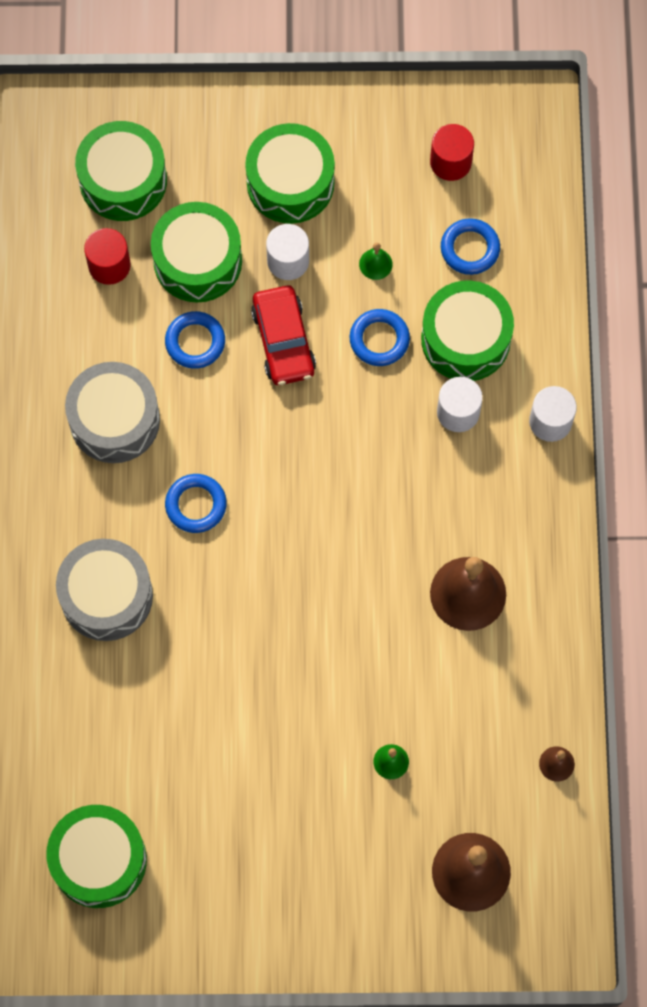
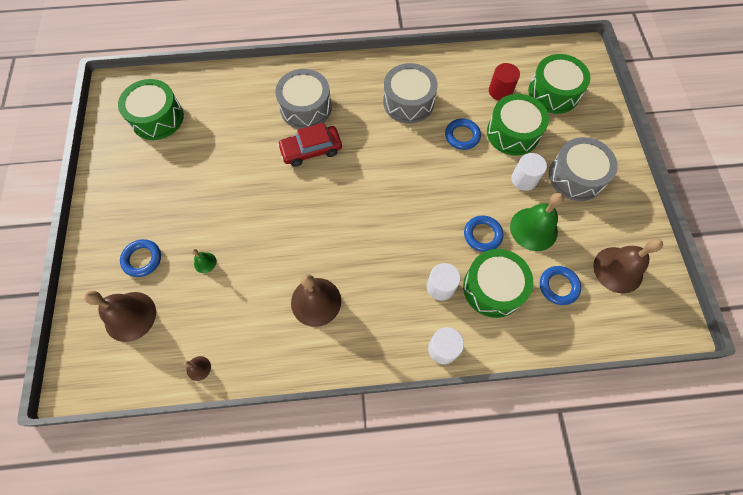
camera: 85 degrees right, 5 degrees down
blue ring [165,474,227,533] -> blue ring moved to [120,239,161,277]
green drum [245,123,335,224] -> grey drum [549,137,618,201]
red car [251,285,316,385] -> red car moved to [277,123,342,167]
green bell [359,243,393,280] -> green bell [510,193,564,251], size x2.19
red cylinder [430,124,474,181] -> brown bell [593,238,663,293]

